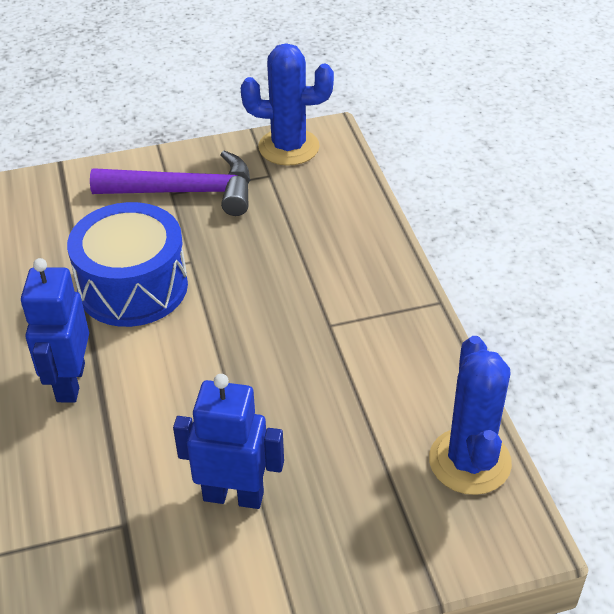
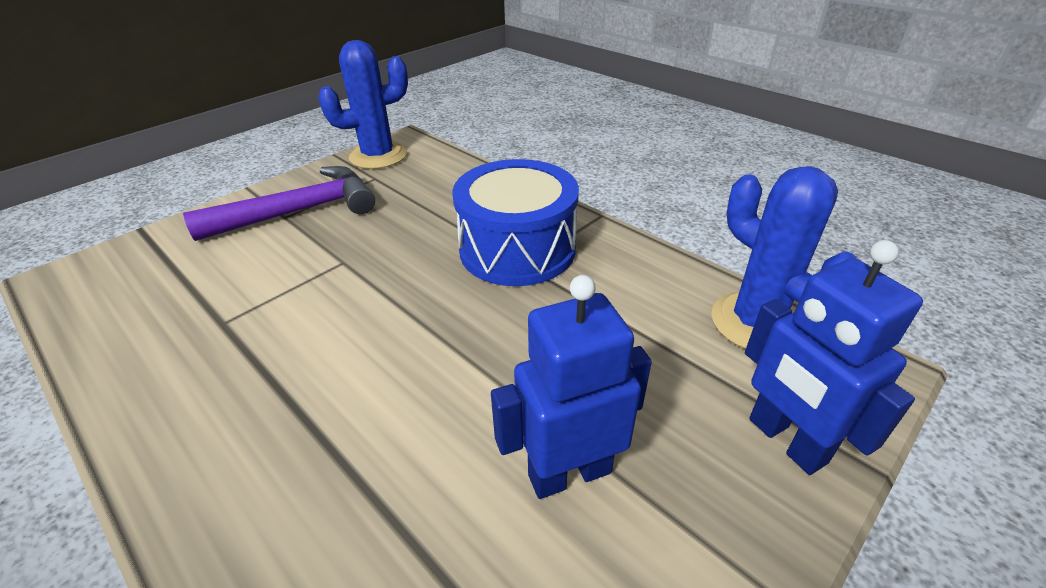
camera: 30 degrees left, 5 degrees down
blue robot [21,258,89,403] -> blue robot moved to [745,240,923,475]
blue drum [67,202,188,327] -> blue drum moved to [453,159,579,286]

